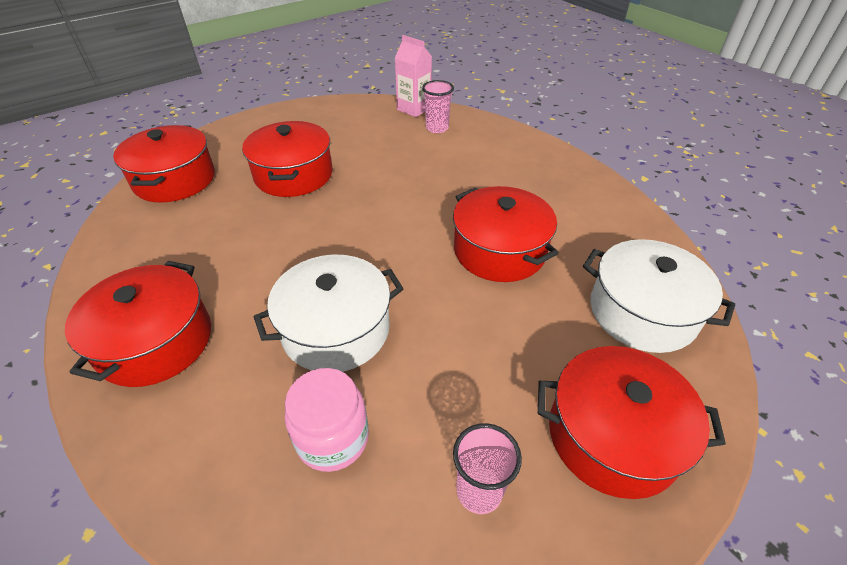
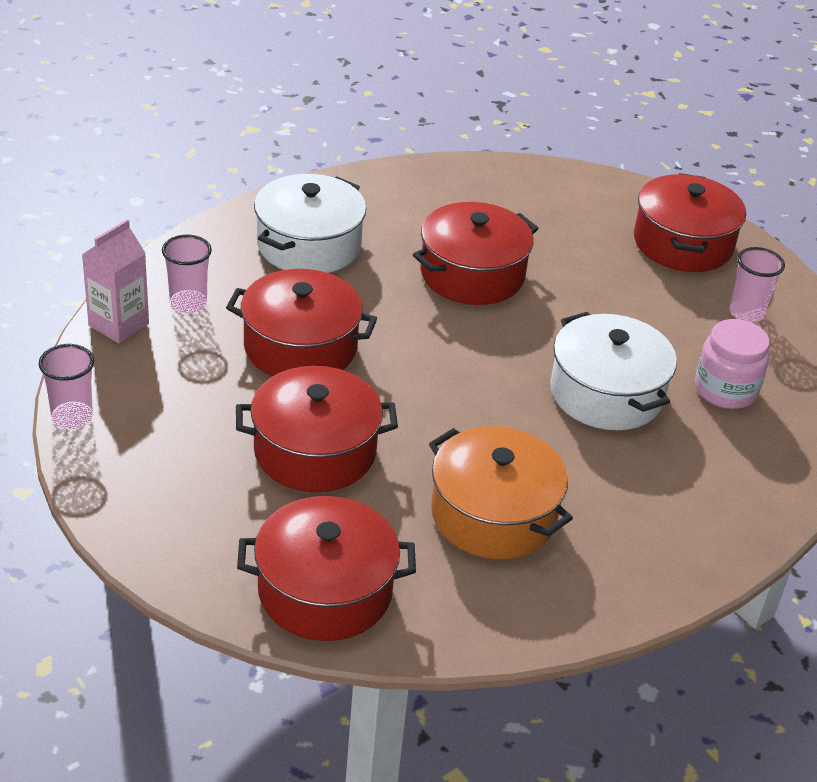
camera: 95 degrees left, 5 degrees down
red pot [65,261,211,387] -> red pot moved to [226,269,377,377]
white pot [583,239,735,353] -> white pot moved to [254,174,366,273]
none -> pink cup [39,344,94,429]
none -> orange pot [429,426,573,559]

